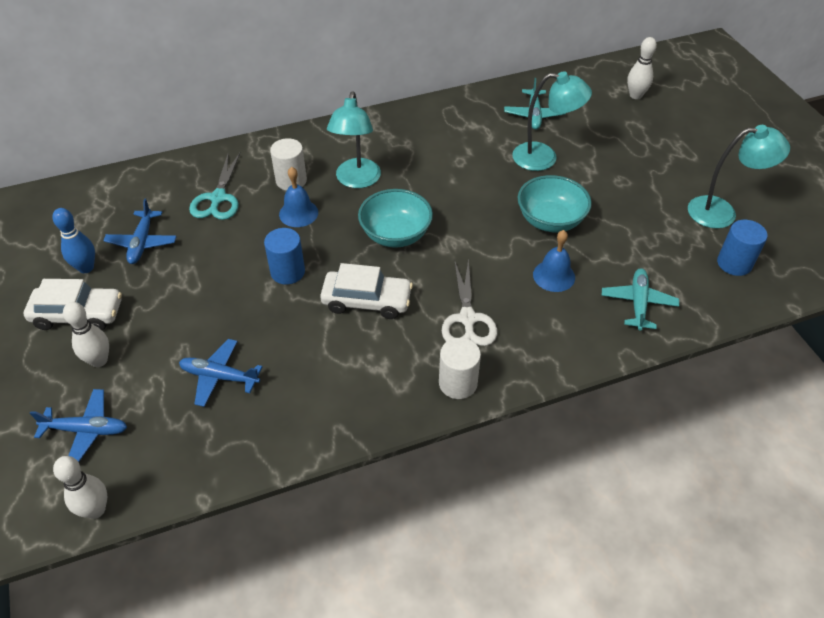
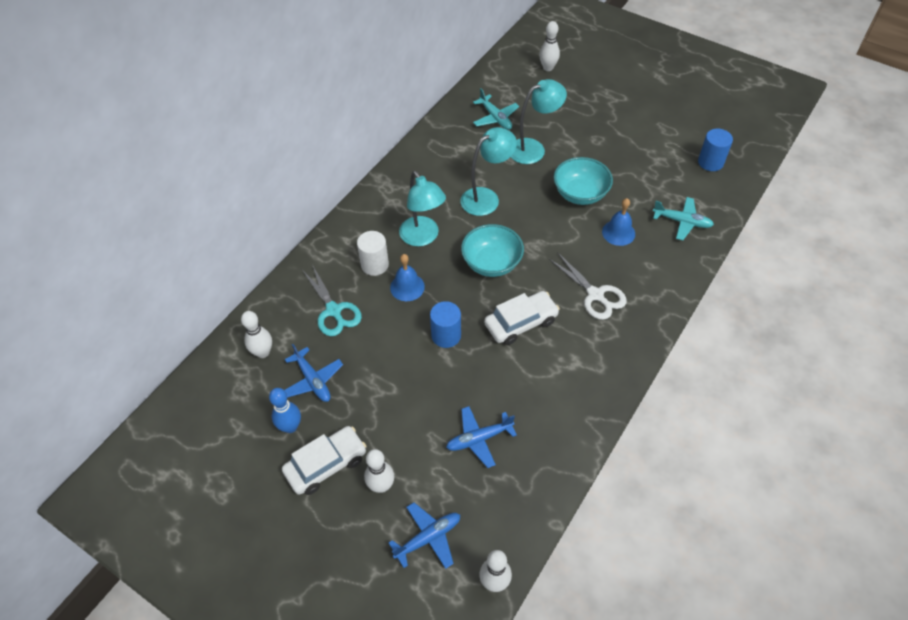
camera: 35 degrees left, 5 degrees up
white cylinder [439,338,481,399] -> none
turquoise plane [602,268,679,331] -> turquoise plane turned 135 degrees clockwise [653,197,714,240]
turquoise lamp [688,125,790,229] -> turquoise lamp moved to [460,127,517,216]
none -> white bowling pin [241,311,272,358]

